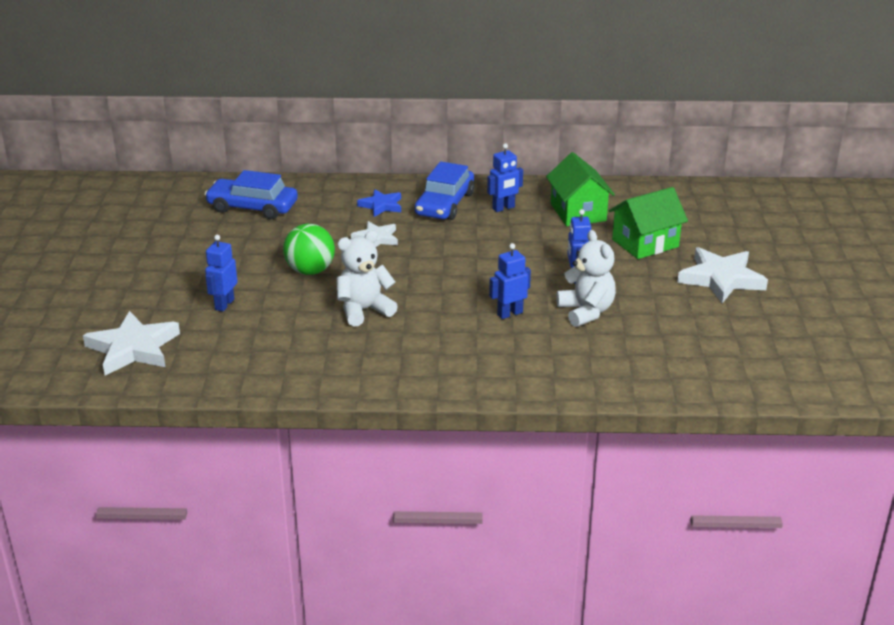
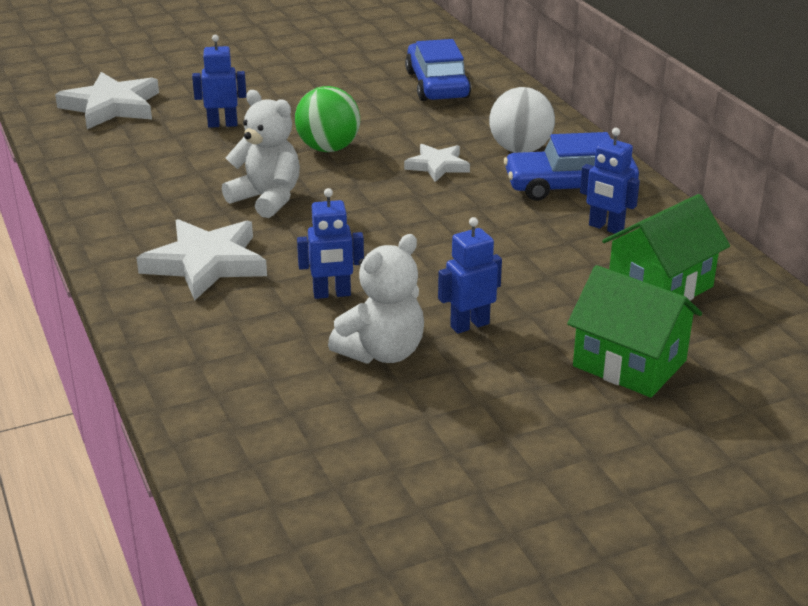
camera: 65 degrees right, 0 degrees up
blue star [357,189,401,217] -> white ball [489,87,555,153]
blue robot [489,243,531,319] -> blue robot turned 135 degrees clockwise [297,188,364,299]
white star [677,247,768,303] -> white star moved to [137,219,267,301]

